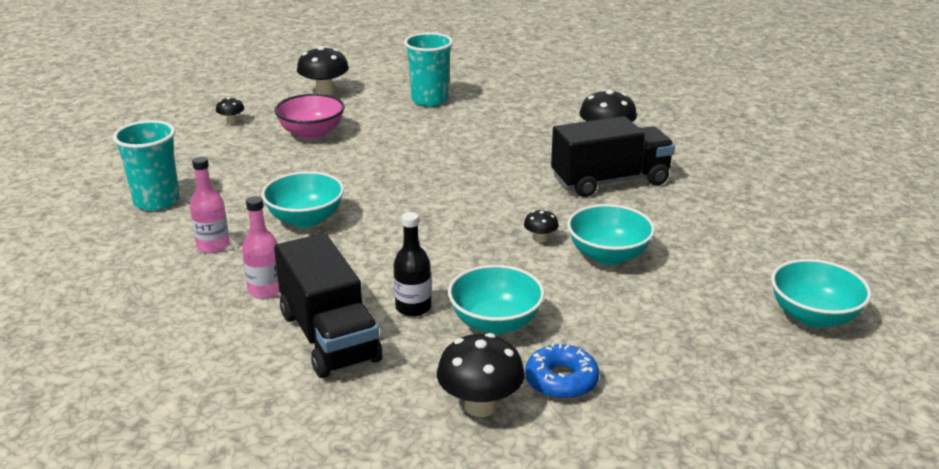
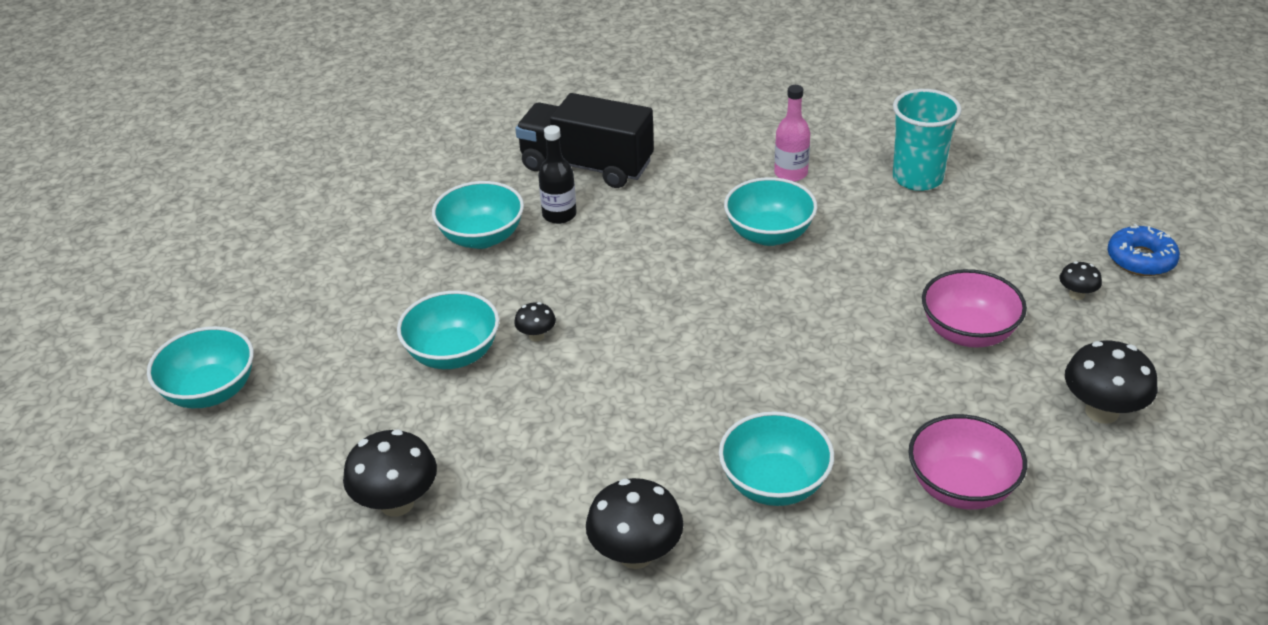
camera: 140 degrees right, 10 degrees up
pink bottle [242,196,280,299] -> none
turquoise cup [404,33,453,107] -> pink bowl [908,414,1027,510]
black mushroom [437,333,525,417] -> black mushroom moved to [343,429,437,517]
blue donut [525,343,599,400] -> blue donut moved to [1107,224,1180,276]
black truck [551,116,675,197] -> none
none -> turquoise bowl [719,411,834,506]

